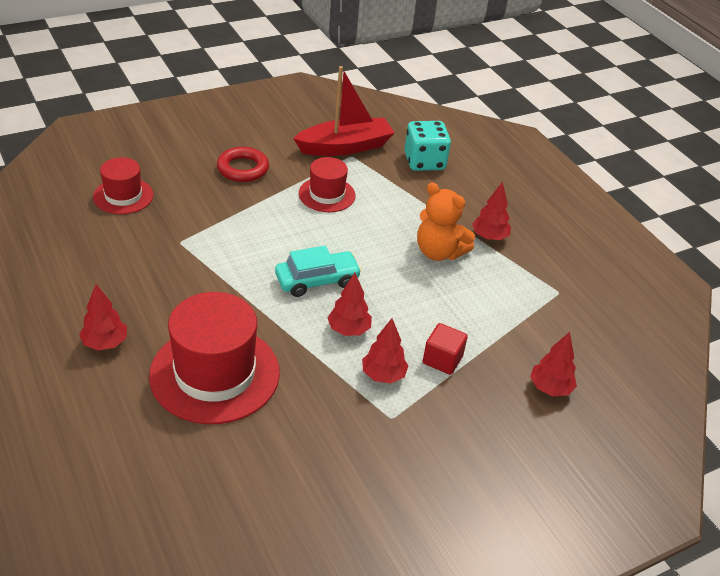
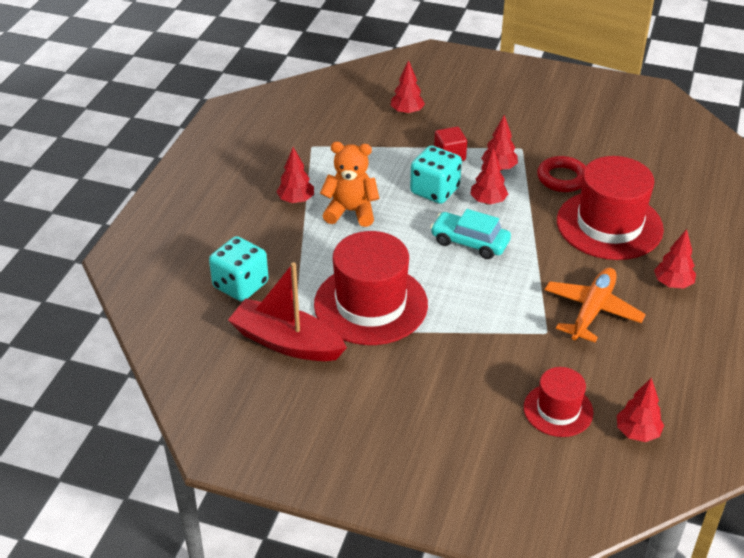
camera: 130 degrees left, 0 degrees up
red ring [217,147,269,182] -> red ring moved to [537,156,586,192]
red hat [299,157,356,212] -> red hat [314,231,428,345], size x1.81
orange teddy bear [417,182,475,261] -> orange teddy bear turned 75 degrees counterclockwise [320,142,380,227]
none -> turquoise dice [410,146,462,204]
none -> orange plane [545,267,646,343]
none -> red tree [617,377,664,442]

